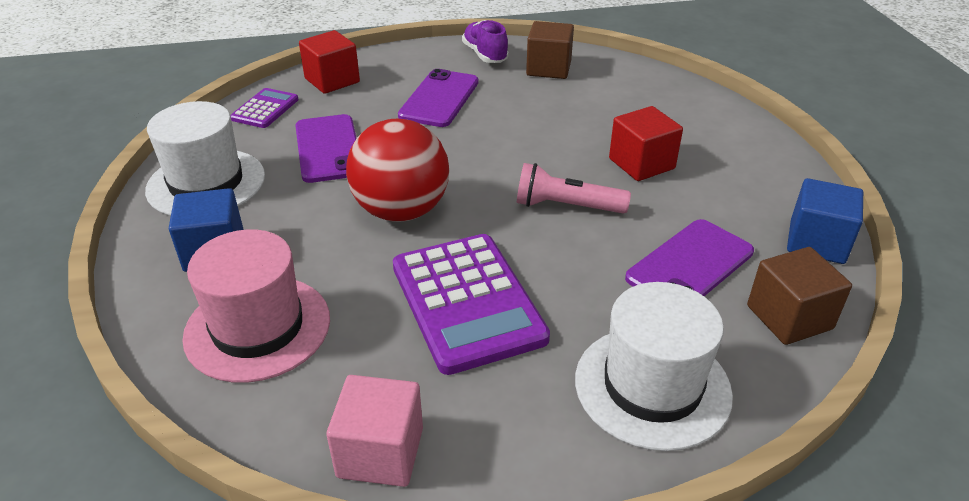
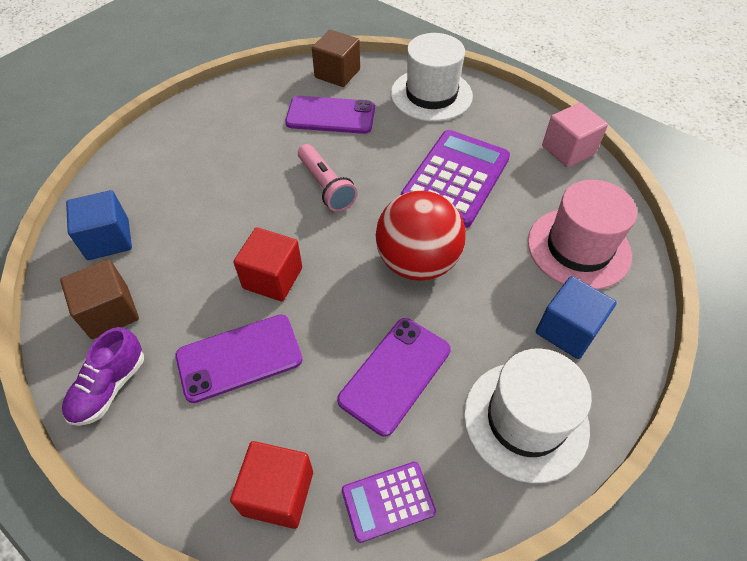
camera: 130 degrees left, 15 degrees up
red cube [609,106,683,181] -> red cube moved to [233,227,302,301]
blue cube [787,178,863,264] -> blue cube moved to [66,190,132,260]

